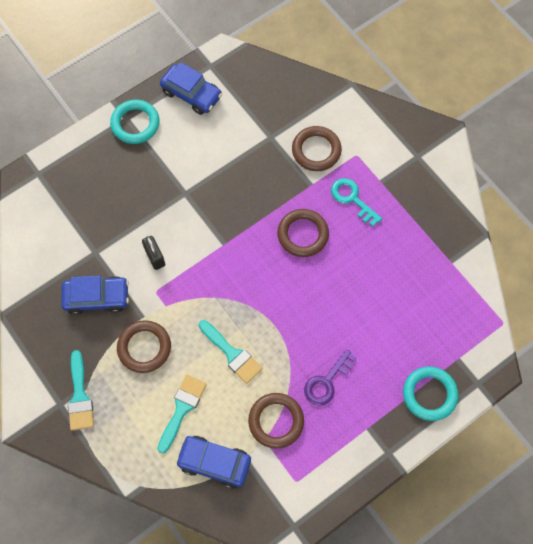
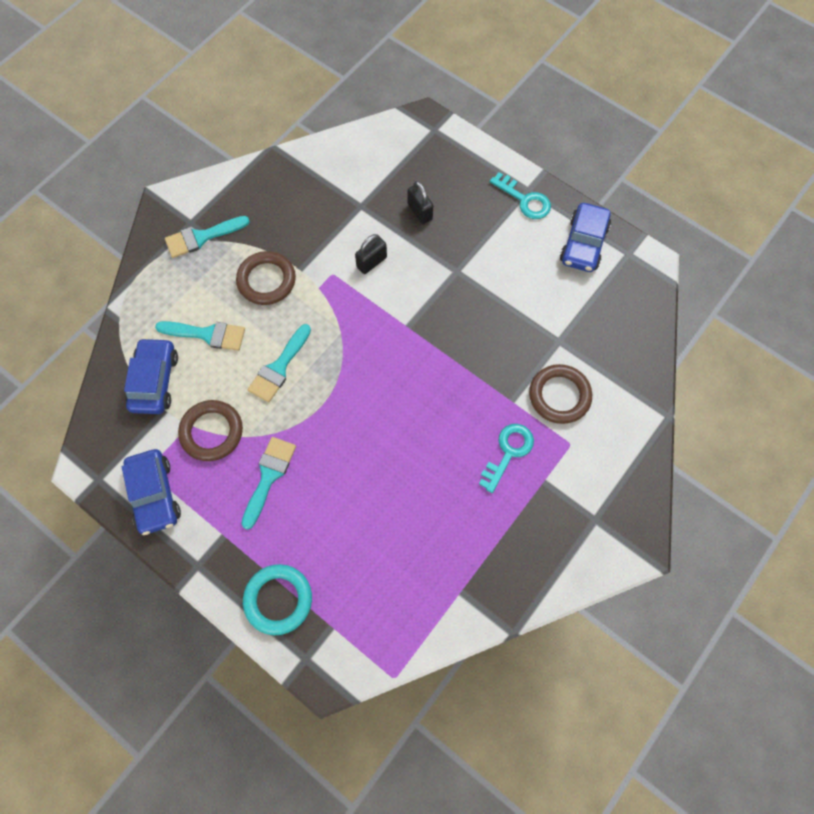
camera: 75 degrees right, 0 degrees up
blue car [61,276,129,315] -> blue car moved to [122,449,181,535]
turquoise ring [110,100,160,144] -> turquoise key [490,172,551,219]
brown ring [277,209,329,257] -> none
purple key [304,349,357,406] -> turquoise brush [241,437,296,530]
none -> black padlock [408,181,433,224]

